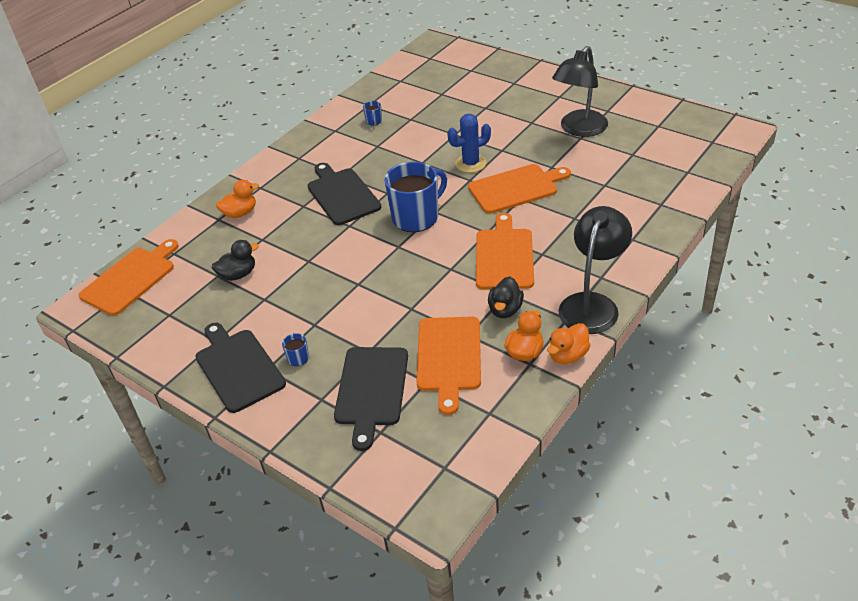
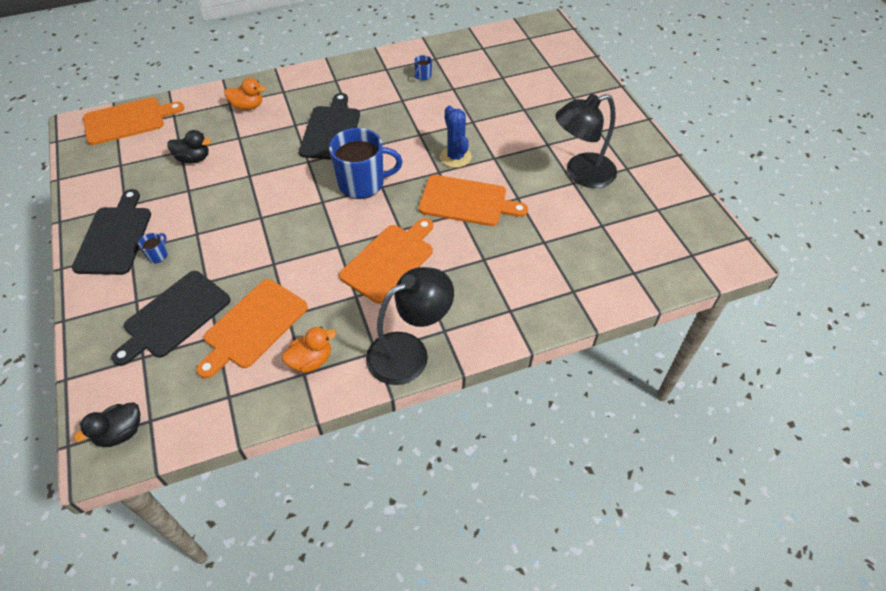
camera: 30 degrees right, 10 degrees up
blue cactus [447,114,491,173] -> blue cactus turned 60 degrees clockwise [440,106,472,168]
black duck [488,276,524,318] -> black duck moved to [74,402,140,447]
orange duck [547,323,591,364] -> none

